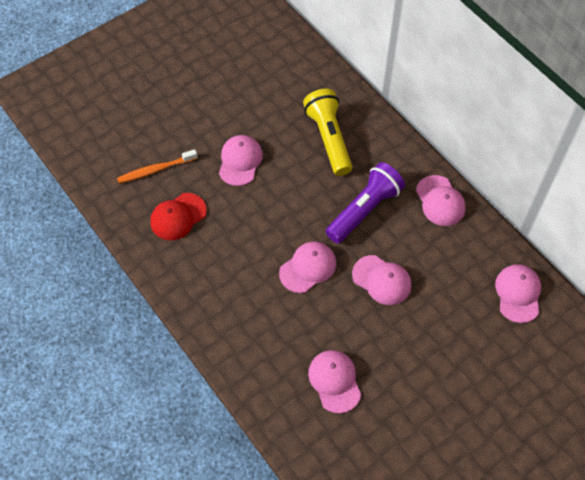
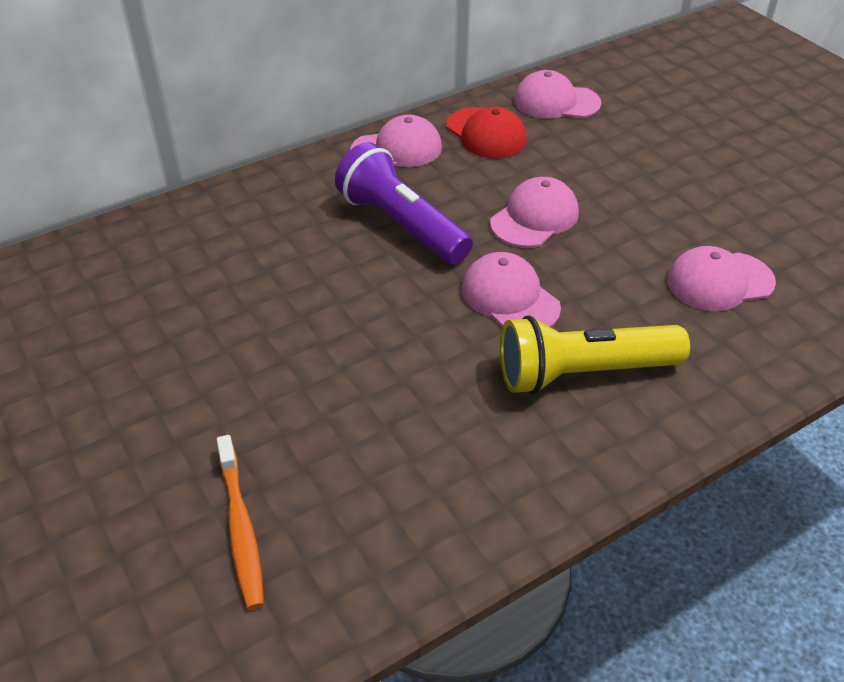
camera: 85 degrees left, 15 degrees down
red cap [150,193,207,240] -> red cap moved to [447,107,527,158]
pink cap [219,135,263,186] -> none
yellow flashlight [303,89,352,176] -> yellow flashlight moved to [500,316,690,394]

